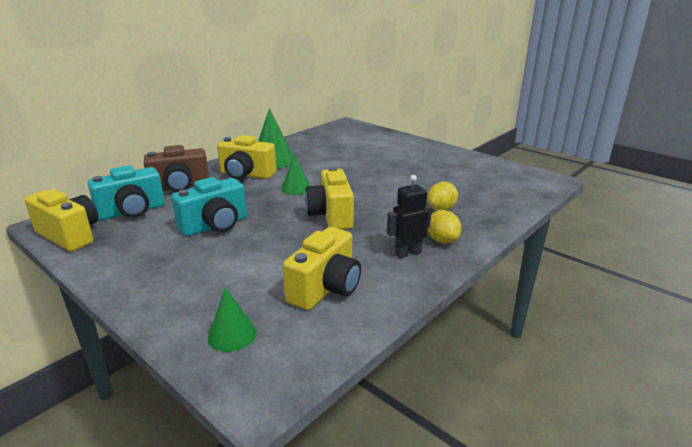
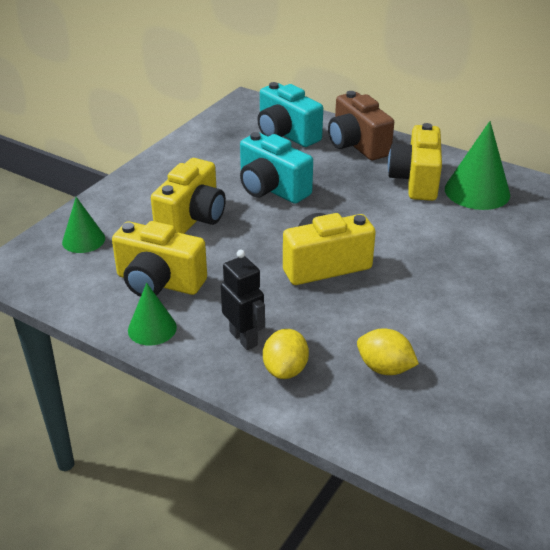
camera: 80 degrees right, 10 degrees up
yellow camera [24,189,98,252] -> yellow camera moved to [151,158,226,234]
green cone [281,154,310,195] -> green cone moved to [128,283,177,346]
yellow lemon [428,210,462,244] -> yellow lemon turned 45 degrees counterclockwise [263,329,309,379]

